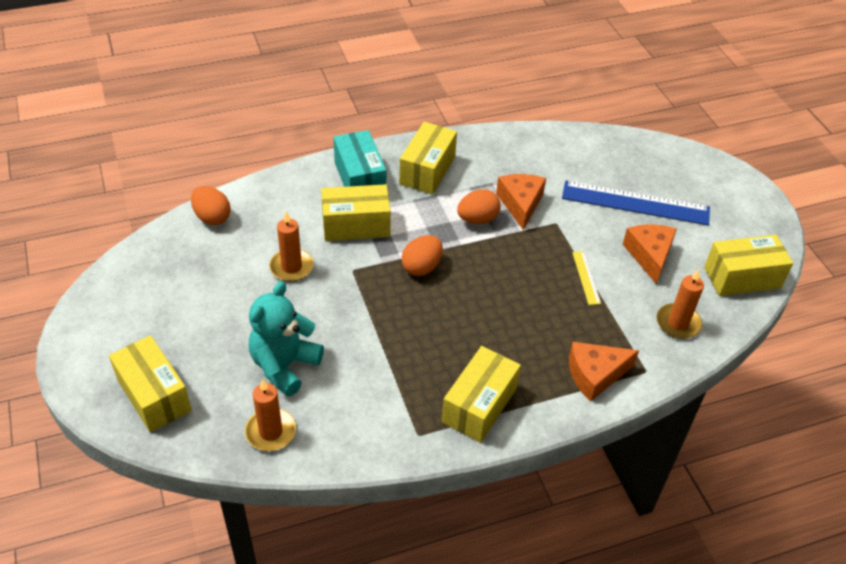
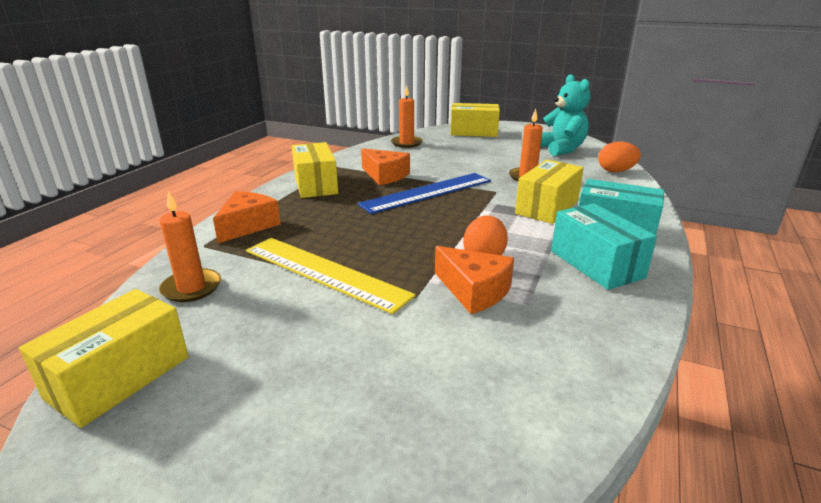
camera: 135 degrees right, 20 degrees down
turquoise teddy bear [249,281,324,397] -> turquoise teddy bear moved to [541,74,590,156]
yellow box [399,122,457,194] -> turquoise box [551,203,657,290]
orange egg [401,235,443,276] -> none
blue ruler [562,181,710,225] -> blue ruler moved to [357,173,491,214]
yellow ruler [572,251,601,305] -> yellow ruler [246,238,416,314], size x2.23
orange cheese [623,225,677,284] -> orange cheese moved to [361,148,410,185]

